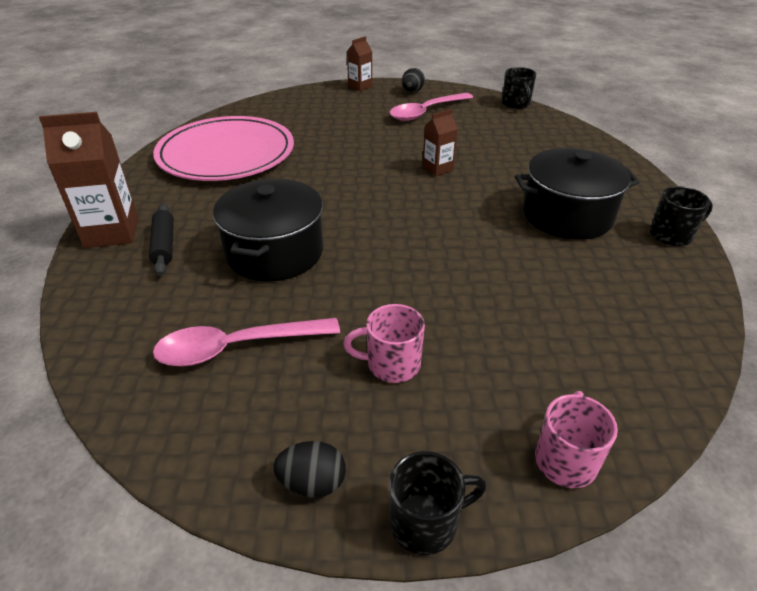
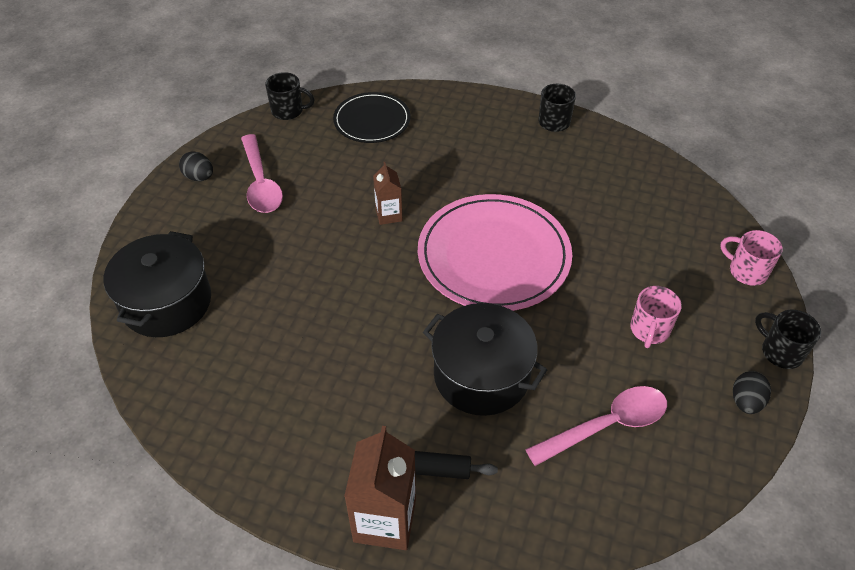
camera: 70 degrees left, 10 degrees up
pink plate [153,116,294,181] -> pink plate moved to [418,194,572,311]
pink spoon [153,318,340,367] -> pink spoon turned 120 degrees counterclockwise [525,386,667,466]
brown carton [347,36,372,91] -> none
black mug [389,451,486,555] -> black mug turned 45 degrees counterclockwise [755,310,821,369]
black pot [515,148,640,240] -> black pot moved to [104,231,211,337]
none -> black plate [333,92,411,143]

